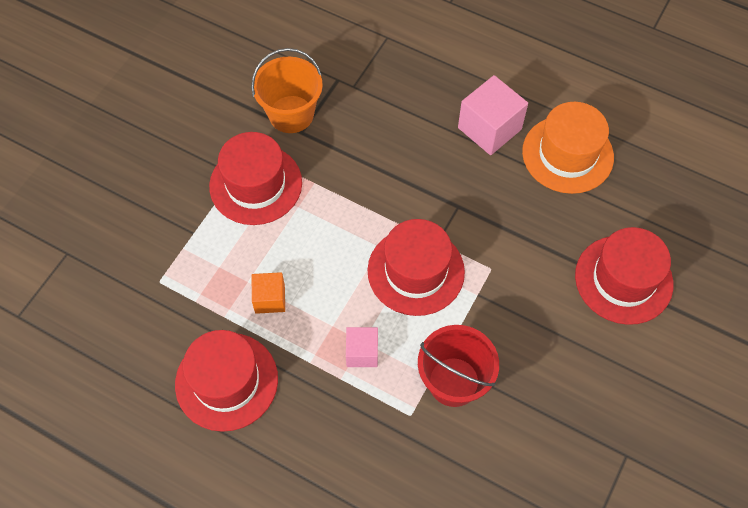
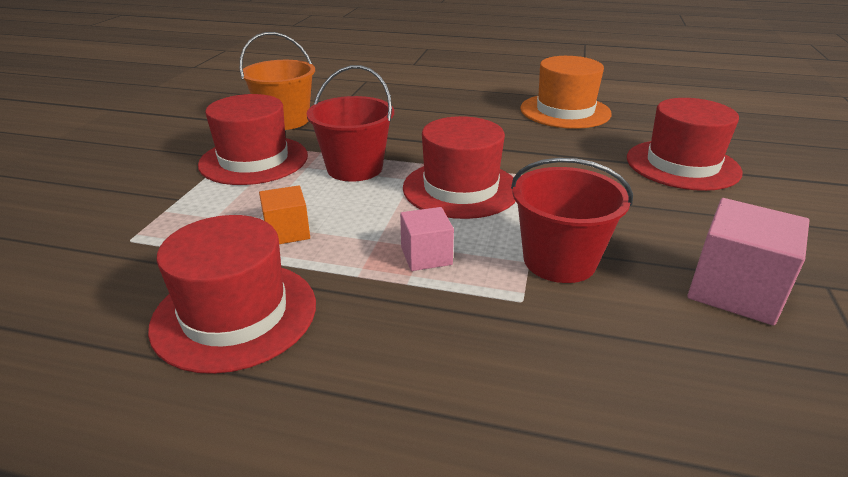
camera: 15 degrees left, 30 degrees down
pink cube [458,75,528,155] -> pink cube moved to [687,198,809,325]
none -> red bucket [307,65,394,182]

